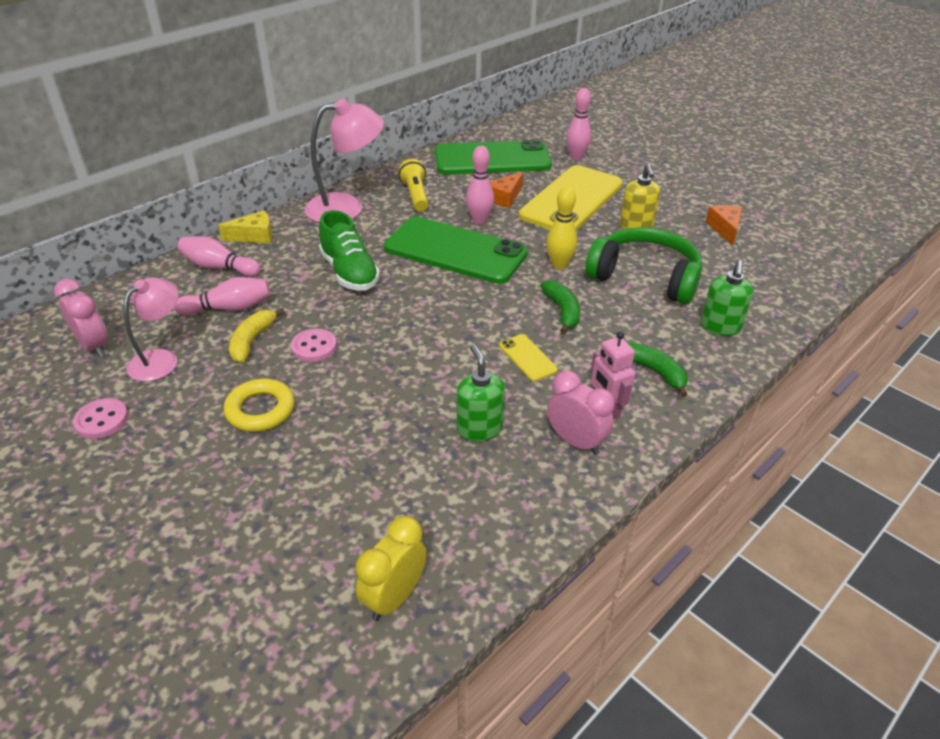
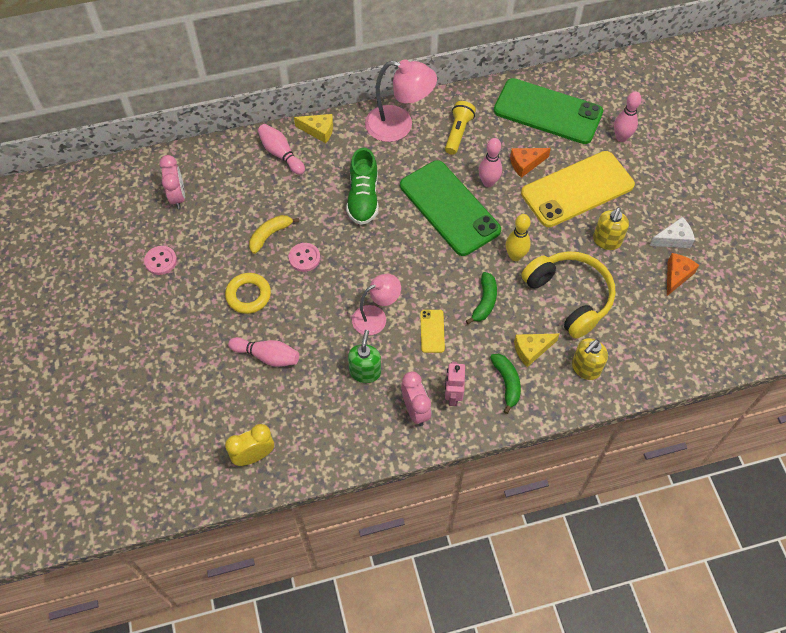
camera: 30 degrees right, 20 degrees up
pink lamp [124,277,179,382] -> pink lamp moved to [352,274,401,335]
pink bowling pin [174,277,270,315] -> pink bowling pin moved to [228,337,299,367]
green headphones [586,227,702,304] -> yellow headphones [522,251,616,339]
green soap dispenser [701,260,753,336] -> yellow soap dispenser [572,338,608,380]
none -> yellow cheese [514,334,559,367]
none -> white cheese [649,217,695,248]

